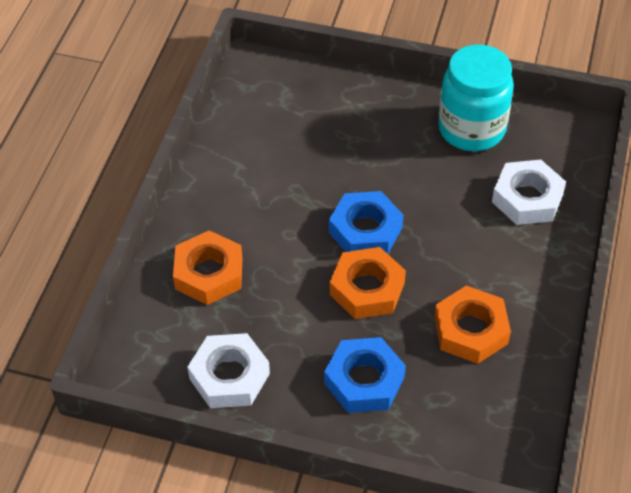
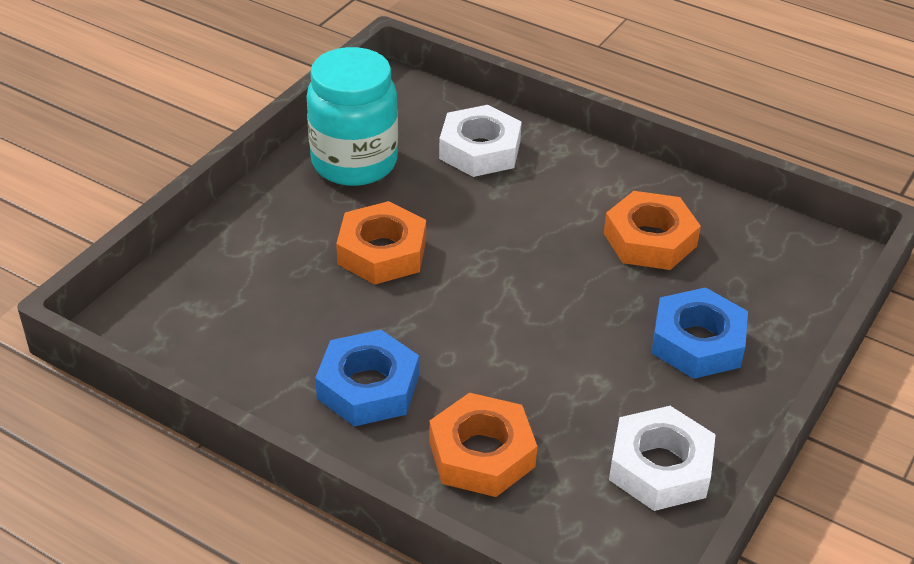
camera: 75 degrees left, 10 degrees down
blue nut [329,191,403,254] -> blue nut moved to [315,330,419,426]
orange nut [330,247,406,319] -> orange nut moved to [336,201,426,284]

